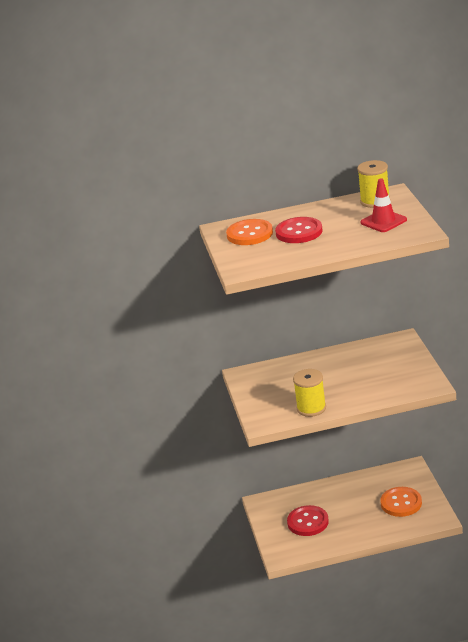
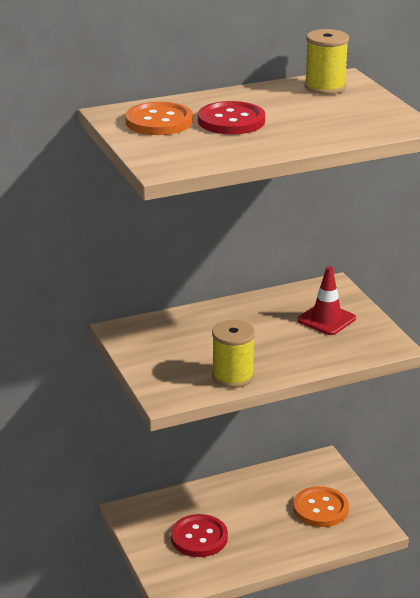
camera: 15 degrees left, 0 degrees up
red traffic cone [360,178,407,232] -> red traffic cone moved to [298,267,356,335]

